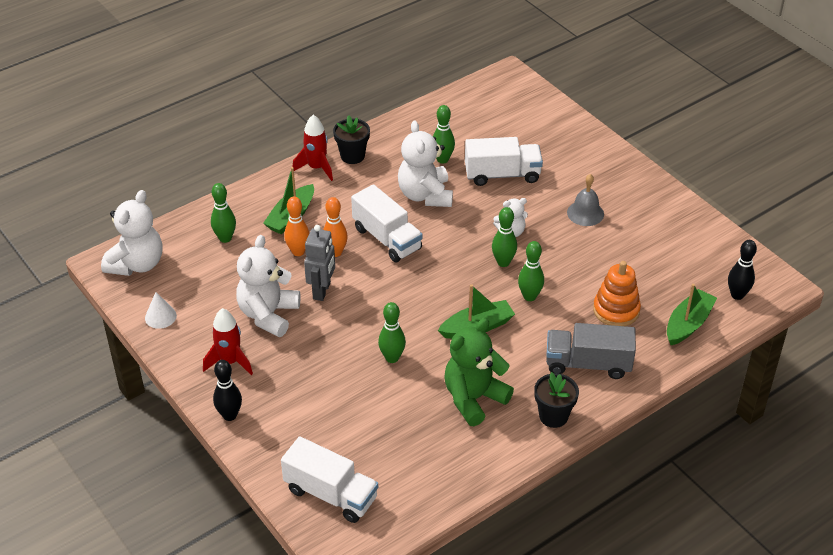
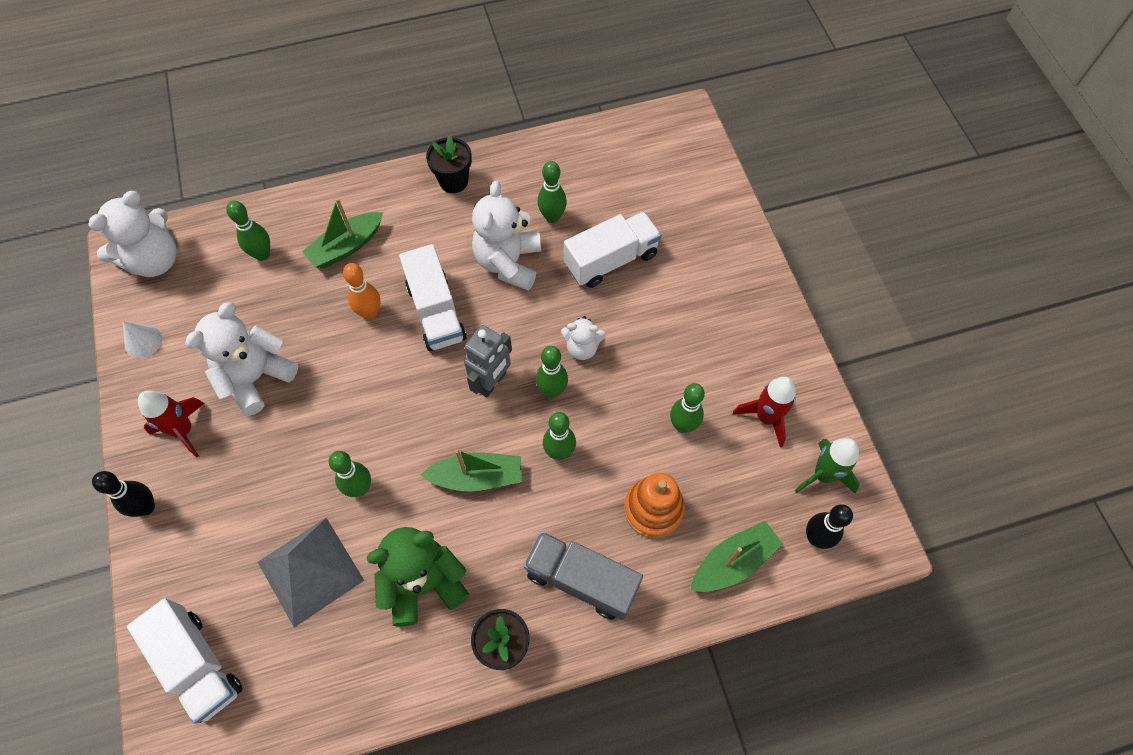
camera: 20 degrees right, 20 degrees up
orange bowling pin [284,196,309,256] -> none
red rocket [293,115,333,181] -> red rocket moved to [733,377,796,447]
grey robot [304,225,335,301] -> grey robot moved to [464,325,512,397]
white truck [465,137,543,186] -> white truck turned 45 degrees counterclockwise [564,212,661,288]
grey bell [567,174,604,226] -> none
none -> grey pyramid [258,518,364,627]
none -> green bowling pin [670,383,705,433]
none -> green rocket [795,438,860,493]

